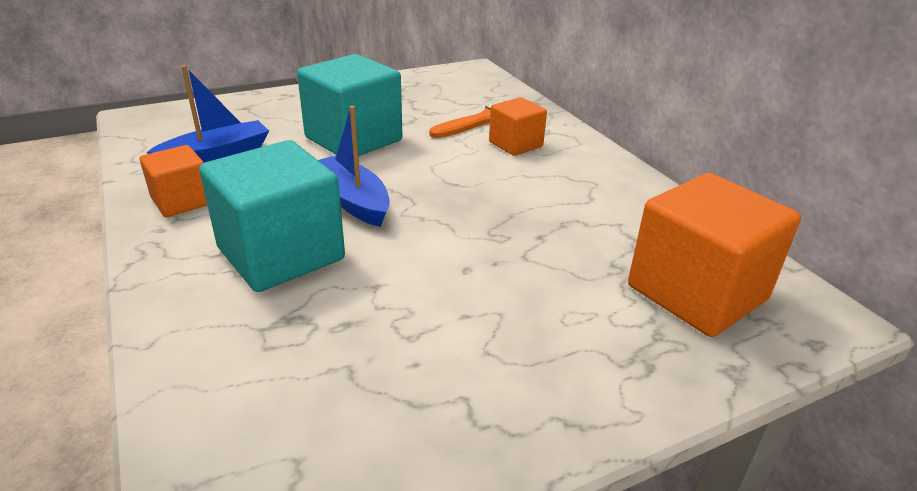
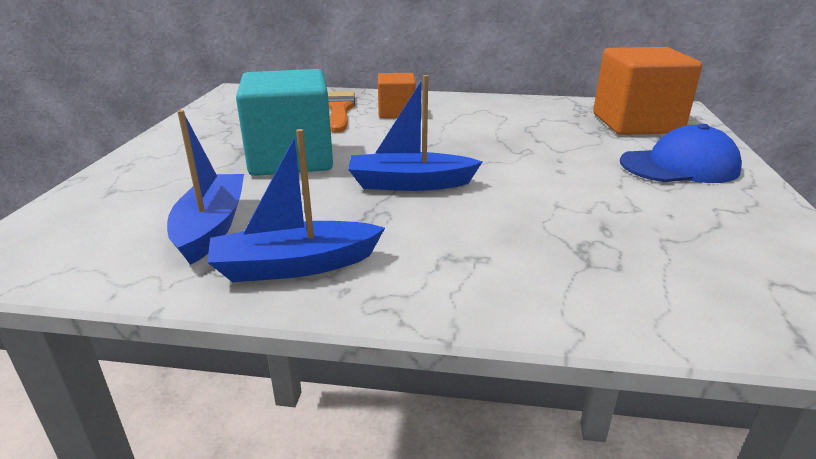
camera: 55 degrees left, 5 degrees down
orange cube [140,145,207,217] -> blue boat [207,129,385,282]
turquoise cube [199,140,345,292] -> none
none -> blue cap [620,124,742,183]

